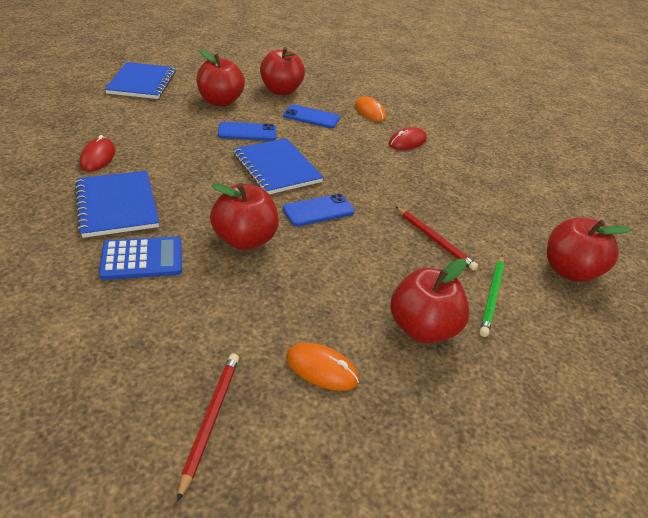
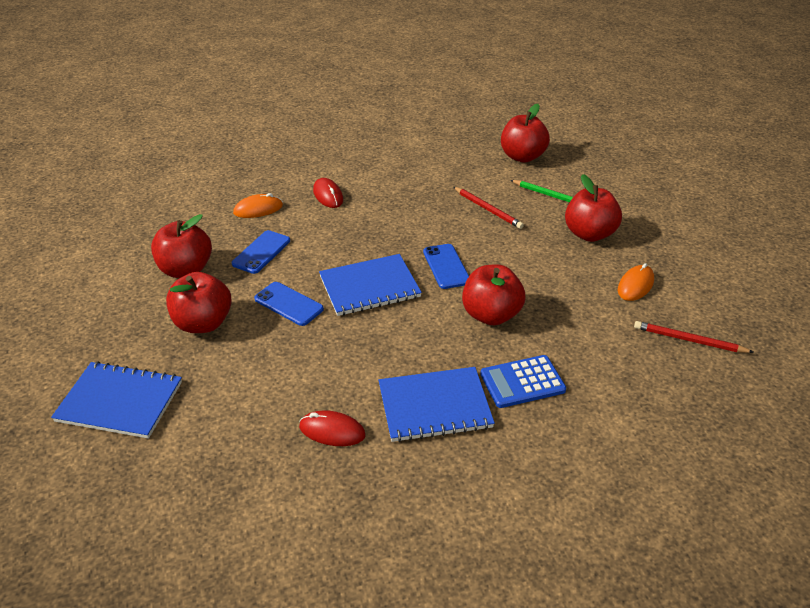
camera: 75 degrees left, 0 degrees up
blue calculator [99,236,182,280] -> blue calculator turned 105 degrees counterclockwise [480,355,566,408]
blue phone [218,122,276,141] -> blue phone turned 60 degrees counterclockwise [254,282,324,326]
red pencil [395,206,478,271] -> red pencil turned 75 degrees clockwise [453,187,524,229]

